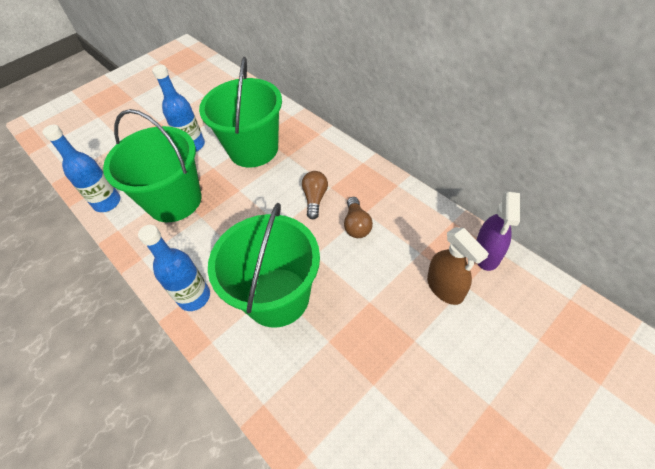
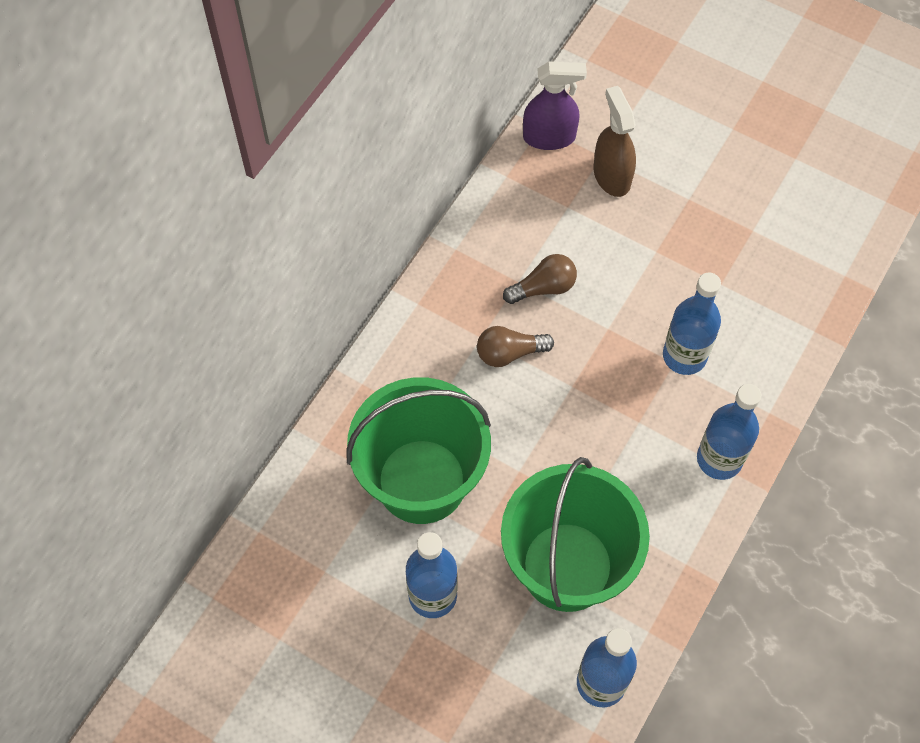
camera: 110 degrees left, 10 degrees up
green bucket [208,203,320,328] -> blue bottle [663,273,721,375]
brown spray bottle [427,227,489,305] -> brown spray bottle turned 60 degrees counterclockwise [593,86,636,197]

